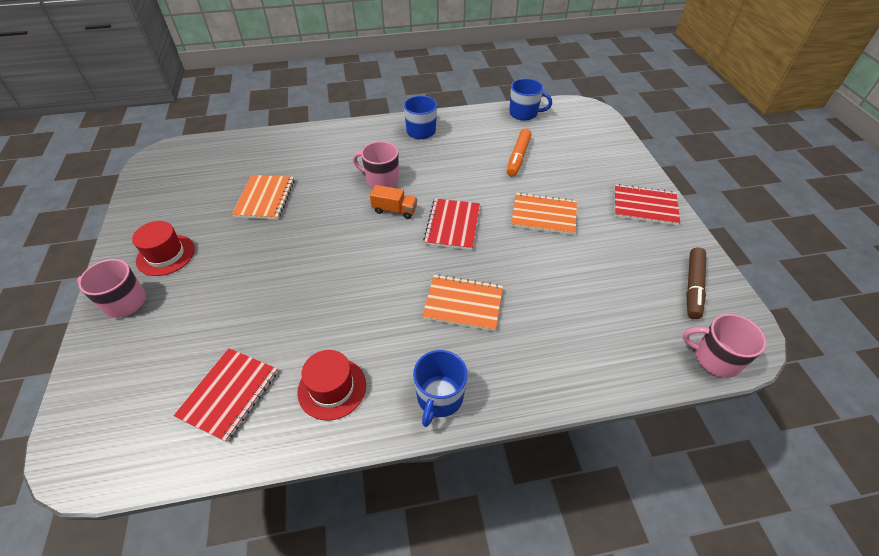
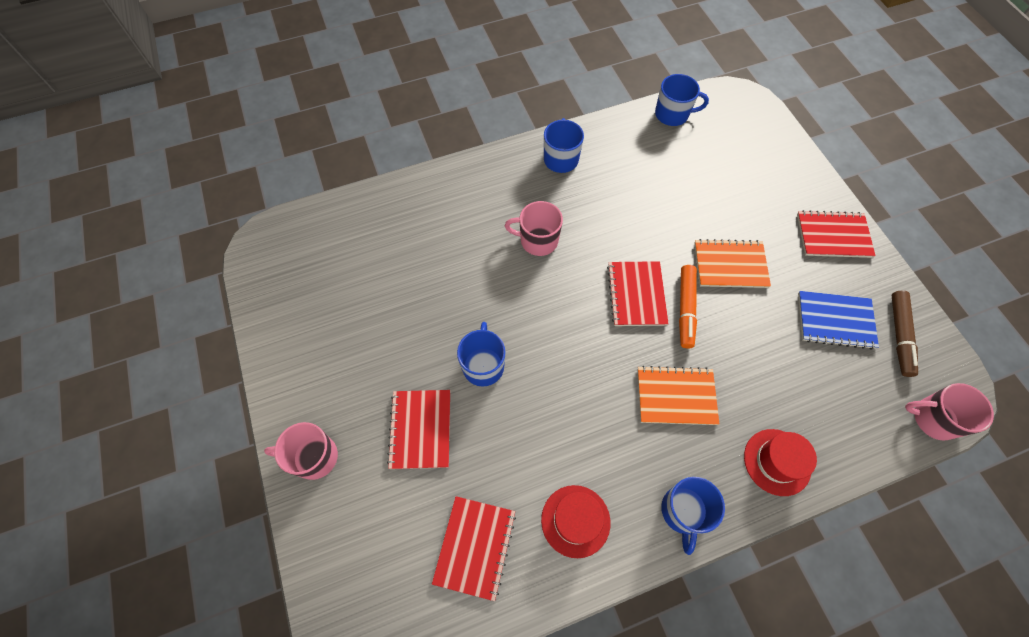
camera: 10 degrees left, 15 degrees up
red hat [132,221,195,276] -> red hat moved to [744,429,817,496]
orange notebook [232,175,294,219] -> none
orange truck [370,185,417,219] -> none
orange marker [507,129,531,177] -> orange marker moved to [679,265,697,349]
none -> red notebook [387,390,450,469]
none -> blue mug [457,322,506,387]
none -> blue notebook [798,291,879,349]

